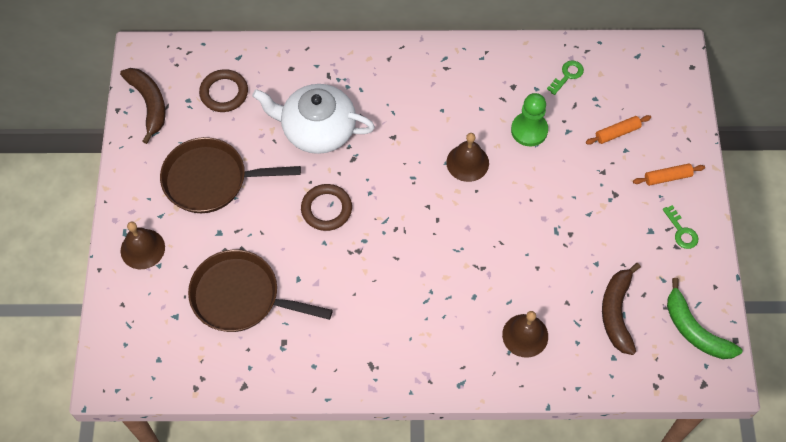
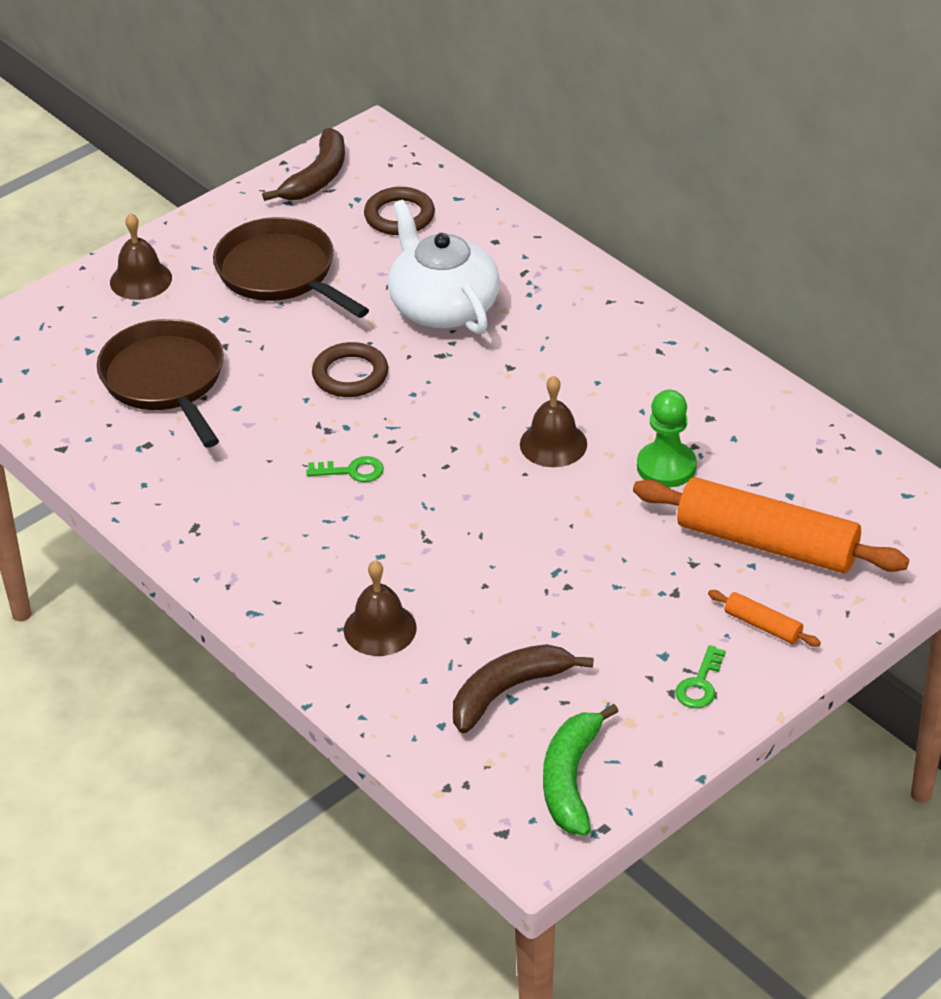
camera: 50 degrees right, 20 degrees down
green key [547,60,584,95] -> green key moved to [306,456,384,482]
orange rolling pin [586,115,651,145] -> orange rolling pin [633,477,909,573], size x2.32

